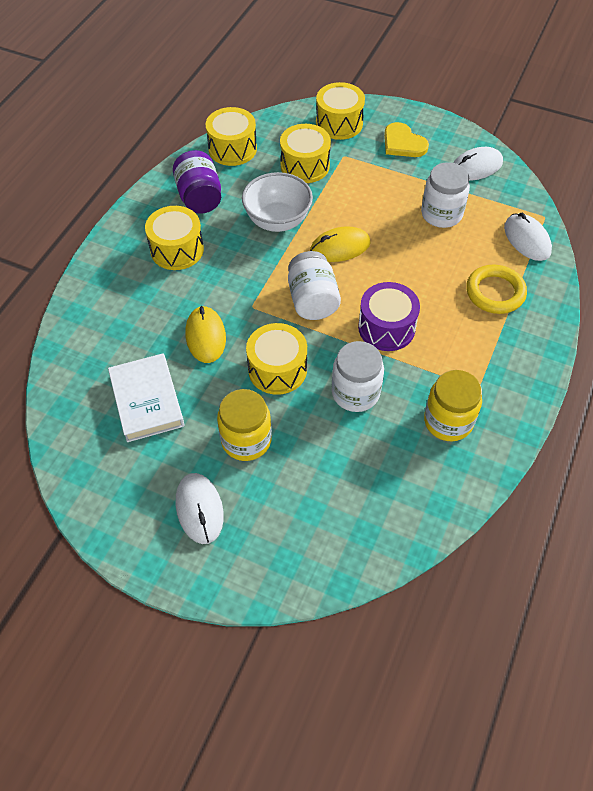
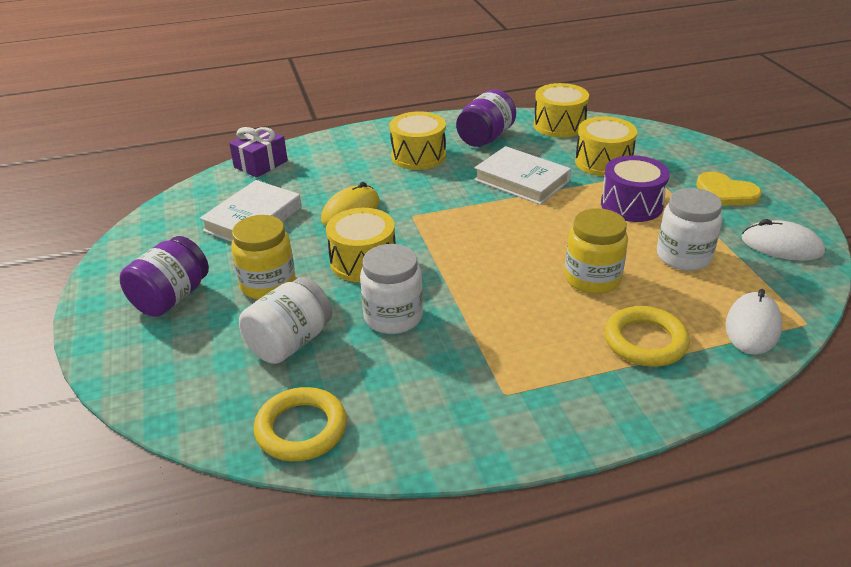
camera: 50 degrees right, 20 degrees down
white mouse [176,473,224,544] -> purple jar [120,236,209,317]
white bowl [242,172,313,232] -> white book [474,146,571,205]
white jar [288,251,341,320] -> white jar moved to [239,277,332,364]
yellow mouse [310,226,371,262] -> none
yellow drum [316,82,365,140] -> none
purple drum [358,282,420,351] -> purple drum moved to [601,155,670,222]
yellow heart [384,122,429,157] -> yellow heart turned 60 degrees counterclockwise [696,172,762,206]
yellow jar [424,370,482,441] -> yellow jar moved to [565,208,628,294]
none -> purple gift [229,127,288,178]
none -> yellow ring [254,387,347,461]

